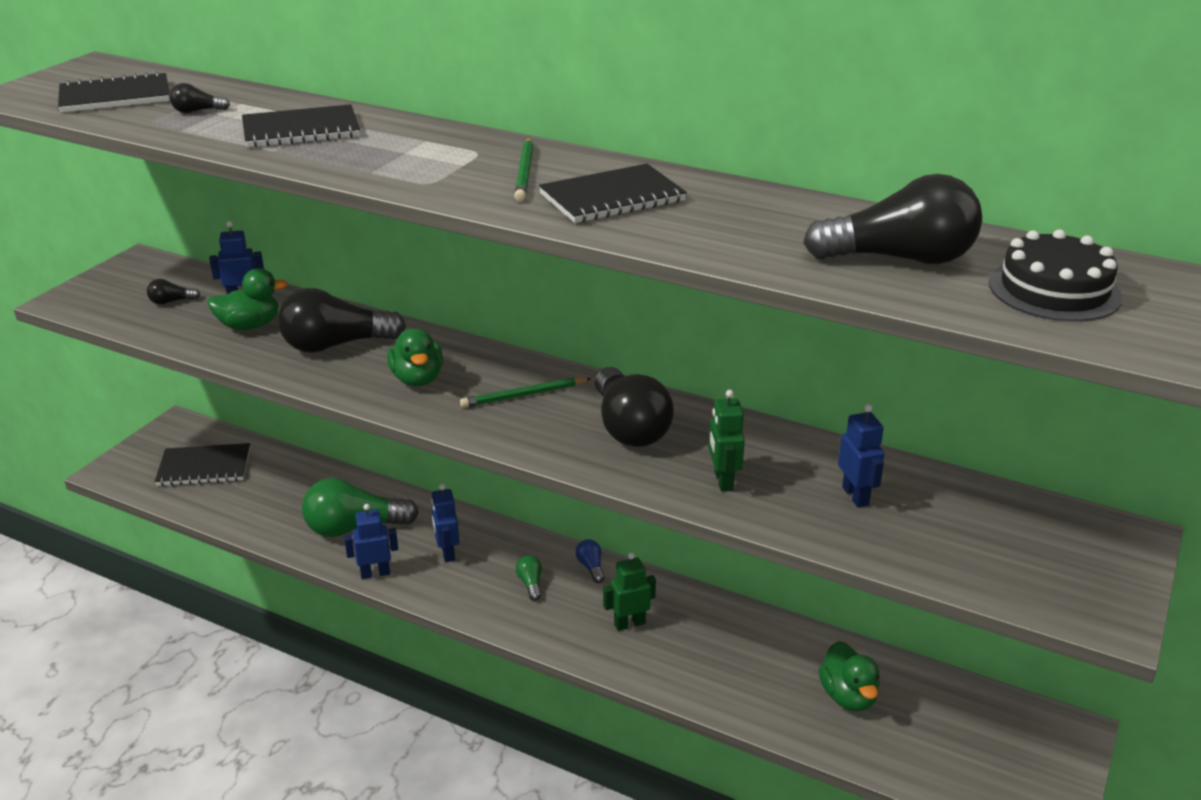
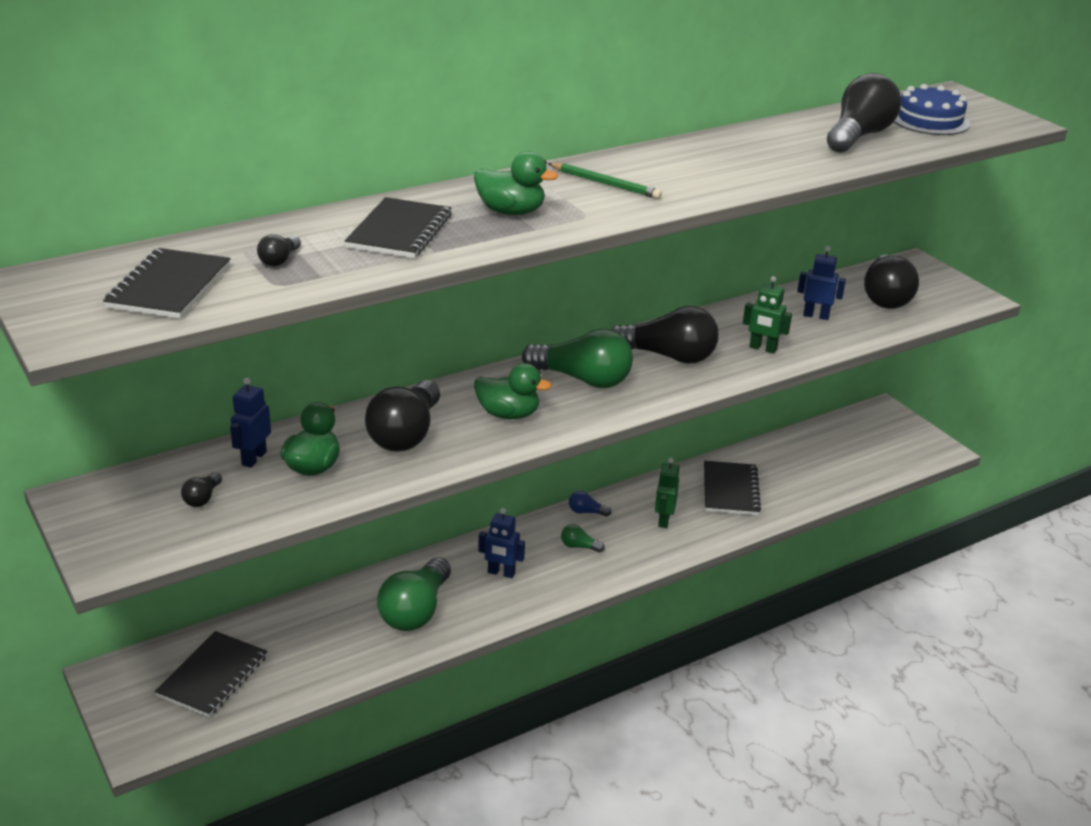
camera: 60 degrees left, 0 degrees up
blue robot [344,504,398,579] -> none
green pencil [460,377,592,408] -> green light bulb [522,328,633,388]
black notebook [539,164,687,223] -> black notebook moved to [704,461,761,515]
green duck [819,641,880,711] -> green duck moved to [474,151,558,215]
black cake [989,229,1123,322] -> blue cake [894,84,970,135]
none -> black light bulb [864,255,919,309]

